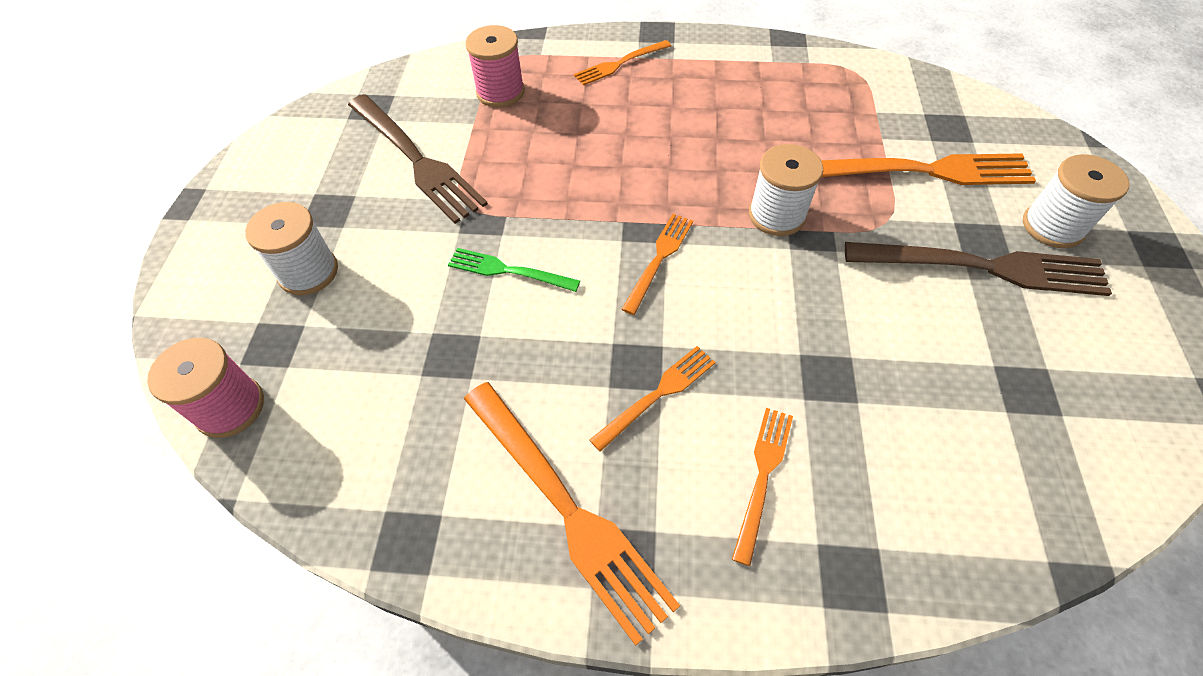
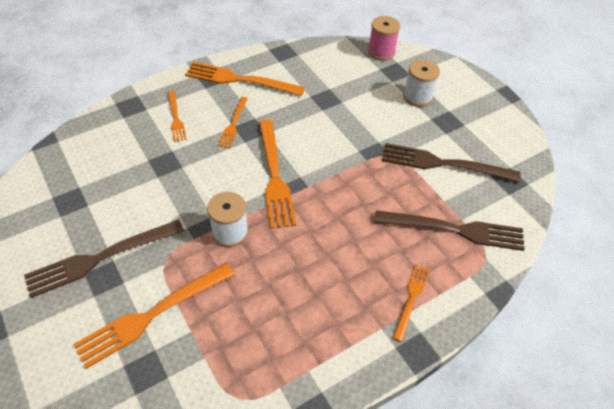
camera: 140 degrees right, 5 degrees down
green fork [448,248,580,292] -> none
pink spool [465,25,525,107] -> brown fork [375,210,525,251]
orange fork [621,214,693,315] -> orange fork [259,120,296,229], size x1.82
white spool [1023,154,1129,248] -> none

